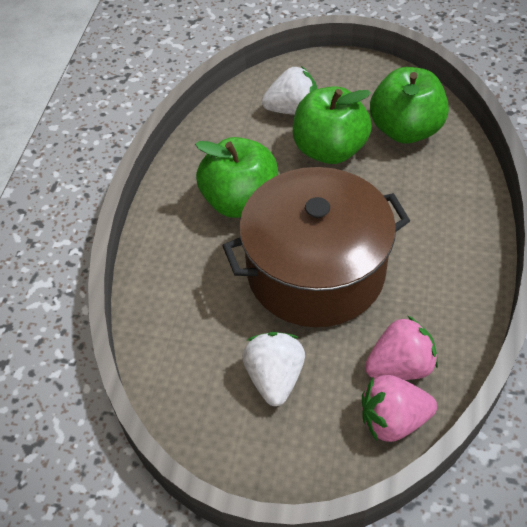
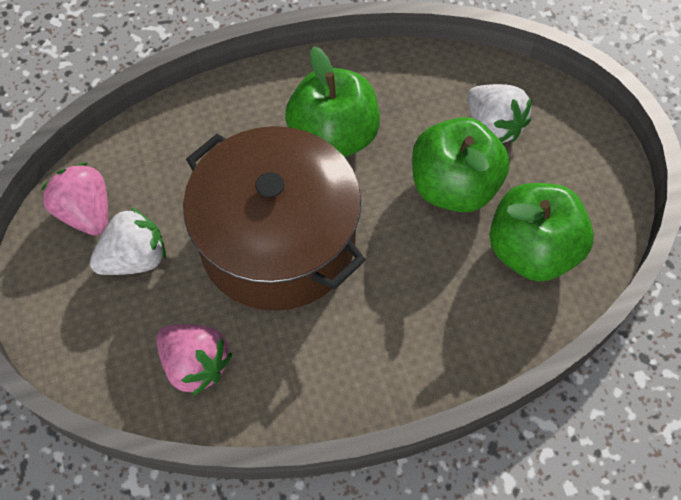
camera: 60 degrees right, 10 degrees up
pink strawberry [362,375,437,442] -> pink strawberry moved to [41,163,108,236]

